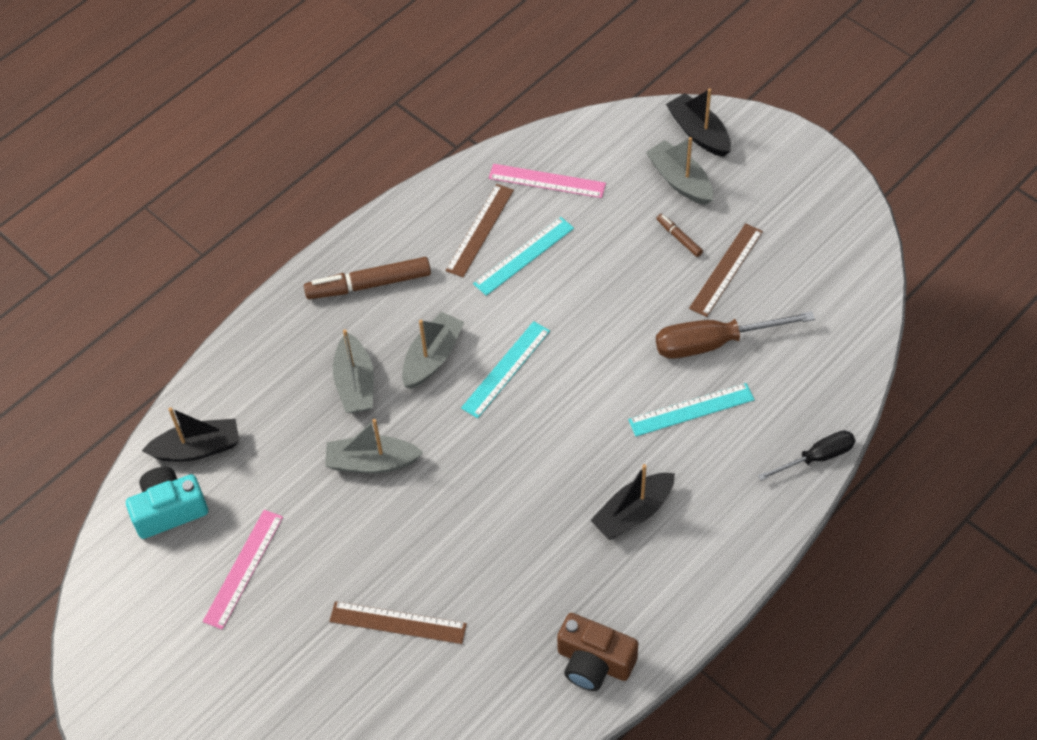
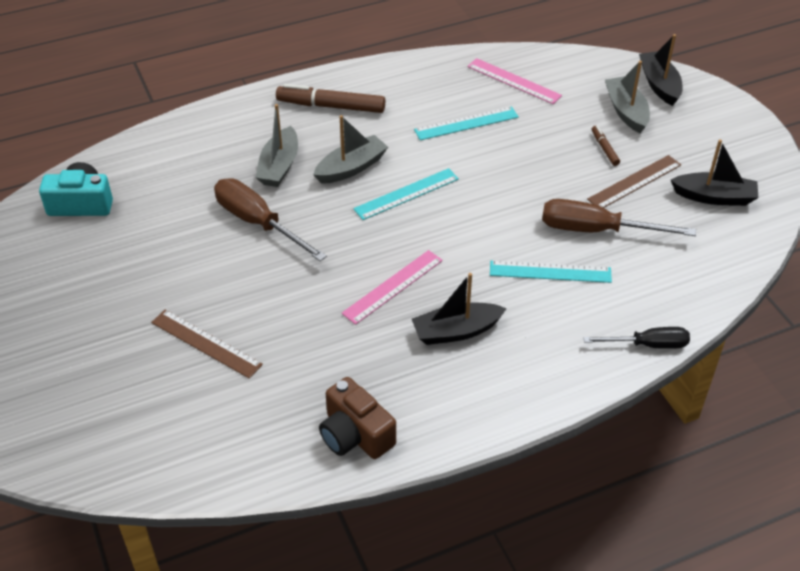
camera: 20 degrees right, 10 degrees down
black boat [142,407,239,462] -> black boat moved to [671,139,758,206]
pink ruler [203,510,283,630] -> pink ruler moved to [341,250,443,325]
grey boat [325,419,423,473] -> brown screwdriver [214,178,327,261]
brown ruler [446,184,514,277] -> none

